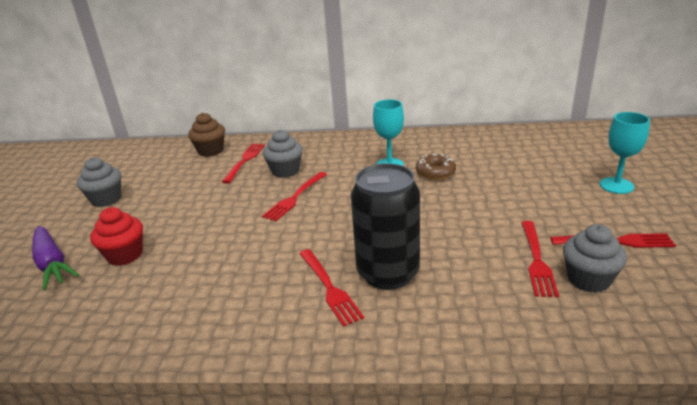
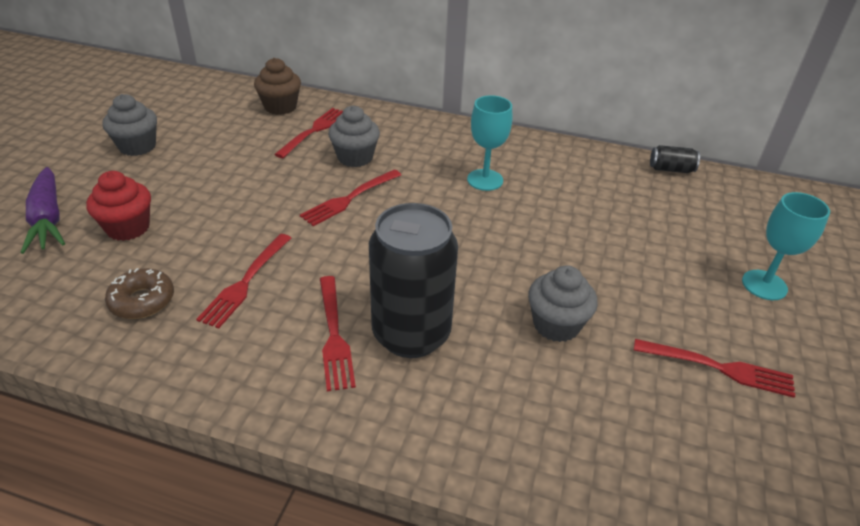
camera: 10 degrees right, 10 degrees up
brown donut [416,153,456,180] -> brown donut moved to [105,268,174,319]
red fork [521,221,559,297] -> red fork moved to [196,234,291,329]
grey cupcake [563,224,627,293] -> grey cupcake moved to [528,265,598,342]
none -> black can [650,145,700,173]

